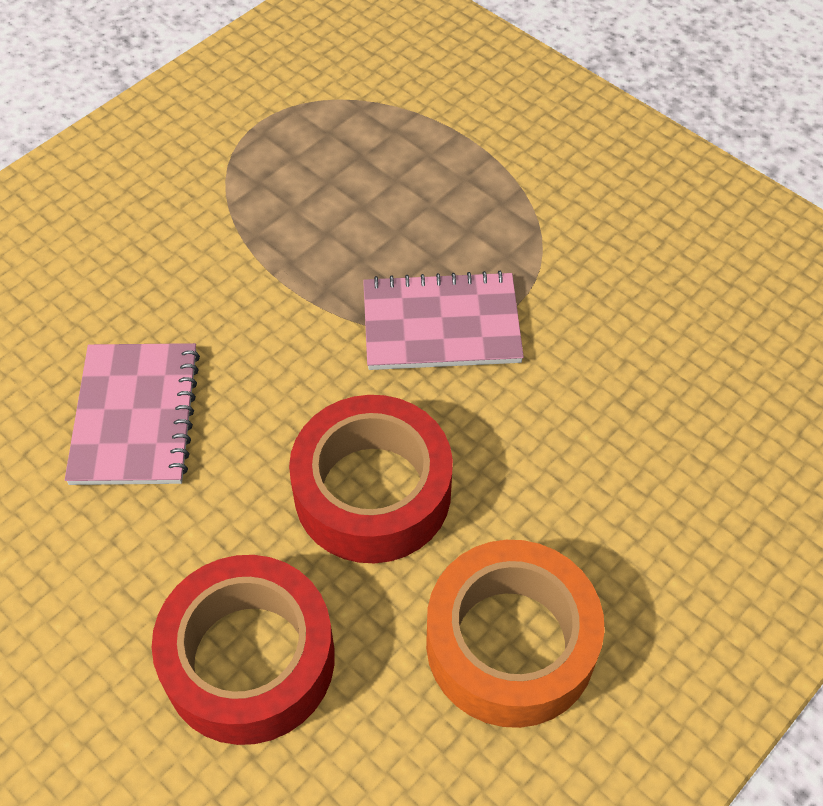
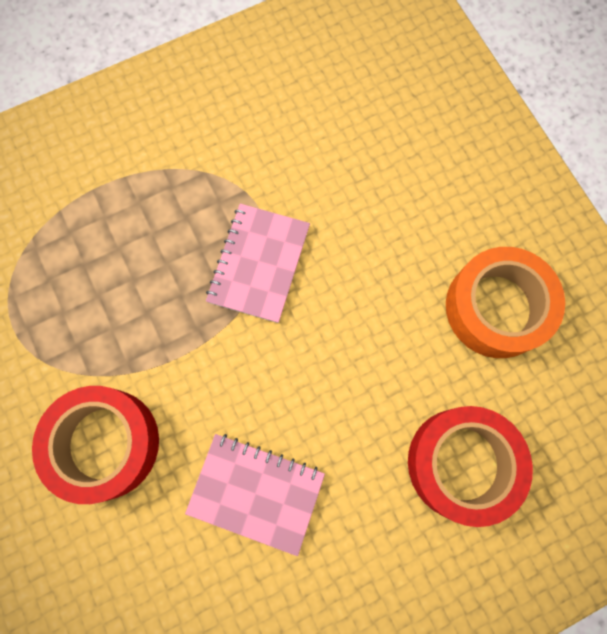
camera: 70 degrees left, 20 degrees up
red tape [289,395,453,563] -> red tape moved to [32,386,159,504]

